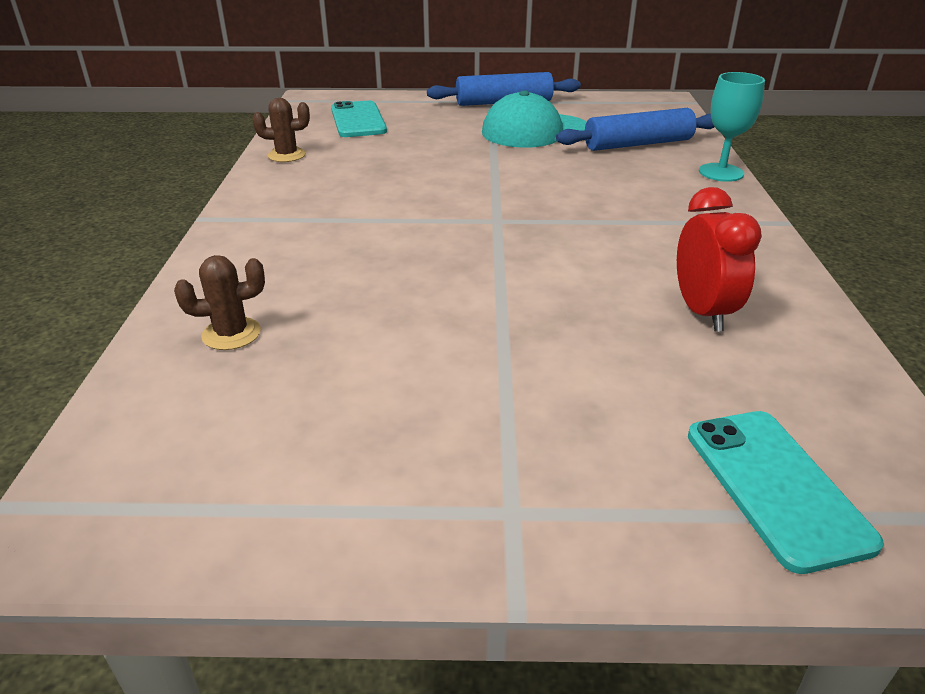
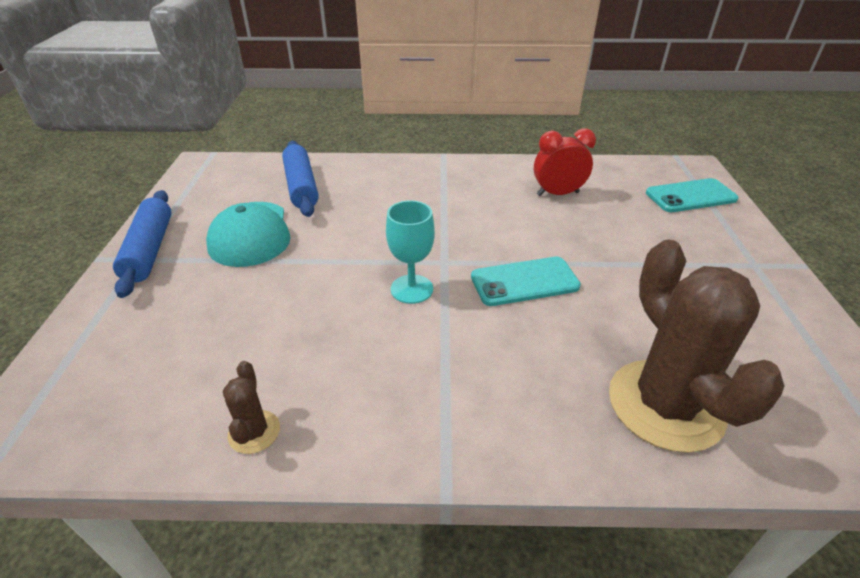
camera: 90 degrees left, 5 degrees up
brown cactus [174,255,265,350] -> brown cactus [609,239,784,453], size x2.29
turquoise phone [331,101,387,137] -> turquoise phone moved to [471,257,581,306]
turquoise goblet [699,72,765,182] -> turquoise goblet moved to [386,200,435,304]

